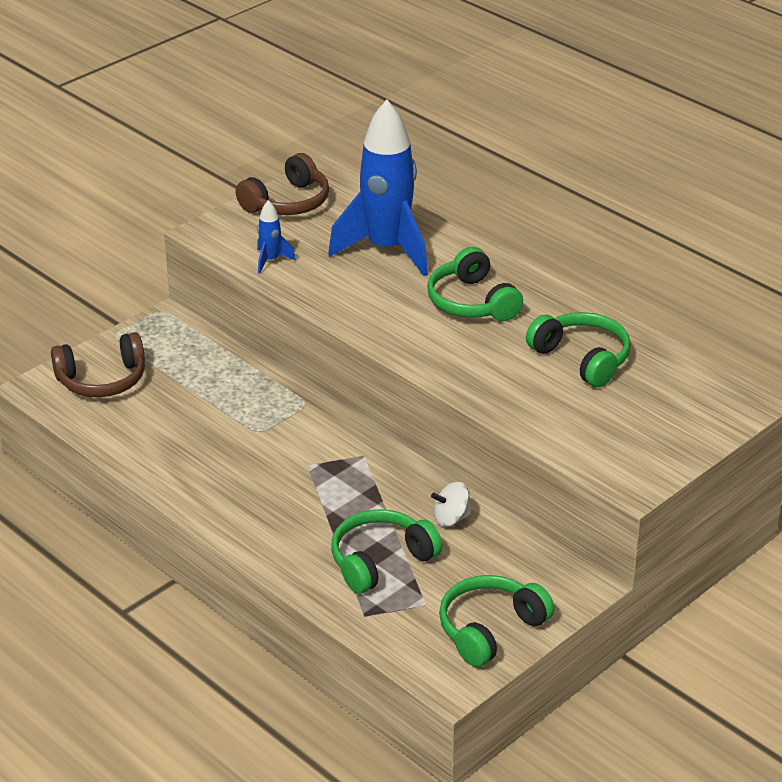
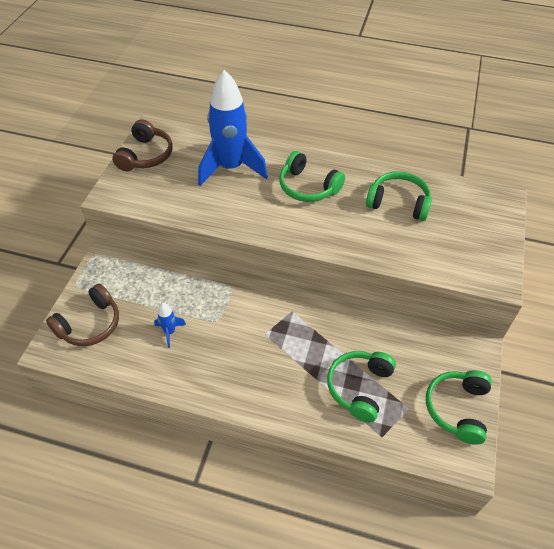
camera: 30 degrees left, 15 degrees up
blue rocket [257,200,296,274] -> blue rocket moved to [154,303,186,348]
white spinning top [431,482,471,527] -> none

